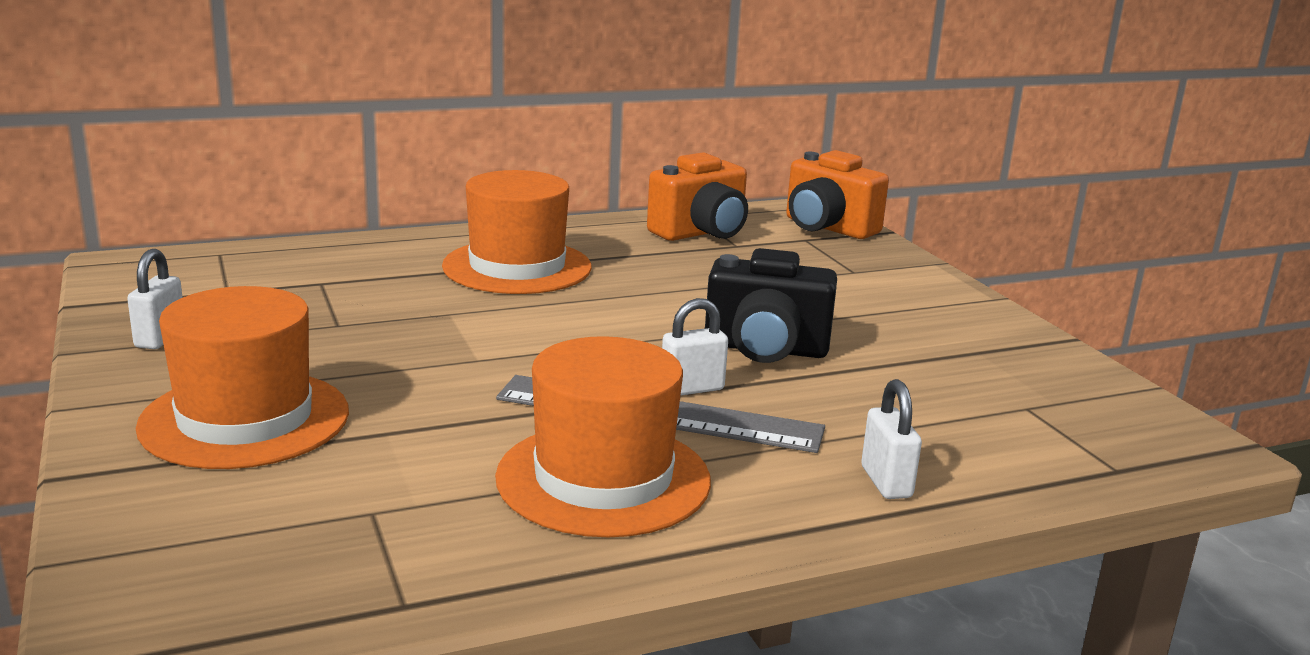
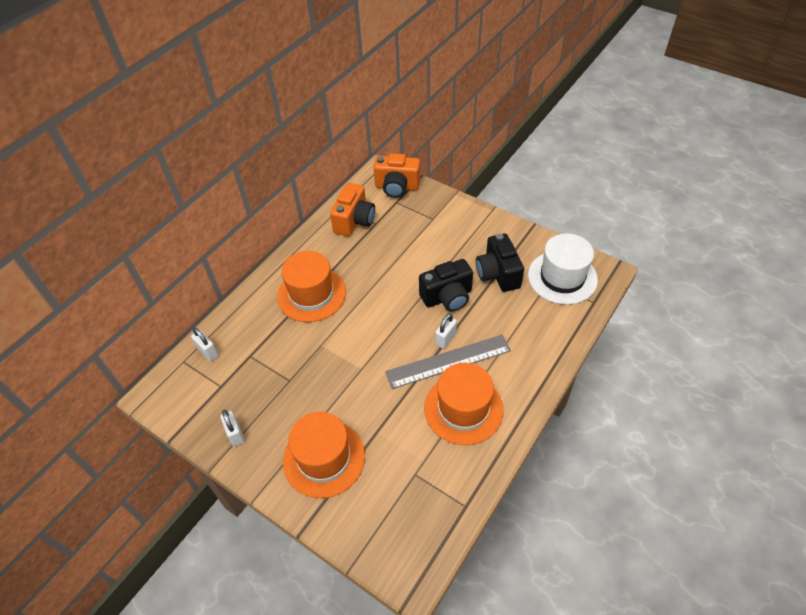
camera: 30 degrees left, 30 degrees up
white padlock [861,379,922,499] -> white padlock moved to [191,327,218,361]
none -> black camera [476,233,524,292]
none -> white hat [528,234,598,305]

